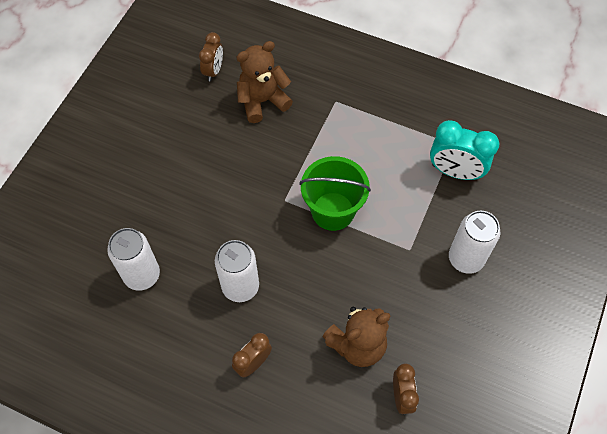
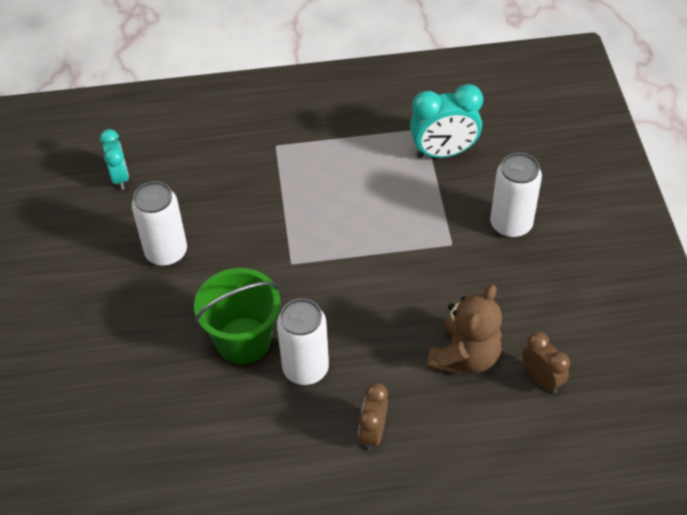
camera: 30 degrees left, 10 degrees down
white can [107,228,160,291] -> white can moved to [132,181,187,266]
brown clock [199,32,223,81] -> turquoise clock [100,129,129,190]
brown teddy bear [237,41,293,123] -> none
green bucket [299,156,371,231] -> green bucket moved to [194,268,281,364]

